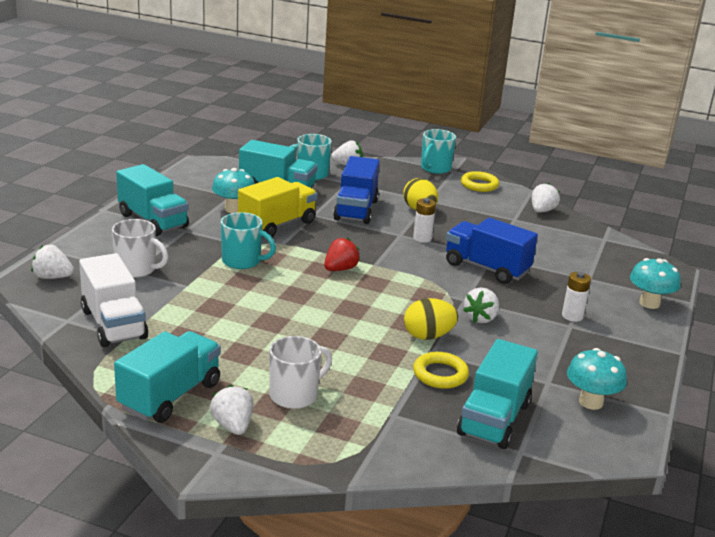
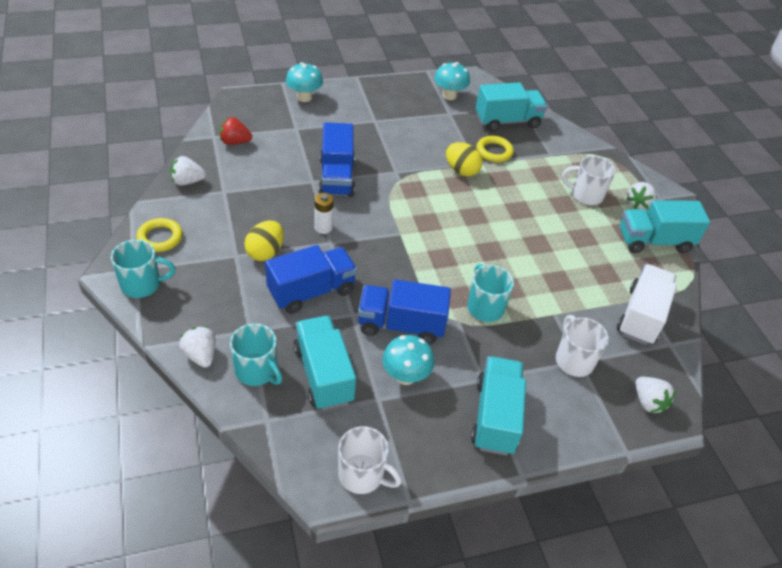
camera: 130 degrees left, 20 degrees up
yellow truck [238,177,317,237] -> blue truck [358,279,451,345]
red strawberry [324,237,360,271] -> red strawberry moved to [220,117,252,145]
white strawberry [463,287,499,323] -> none
white battery [562,272,591,322] -> none
none -> white mug [338,426,402,494]

